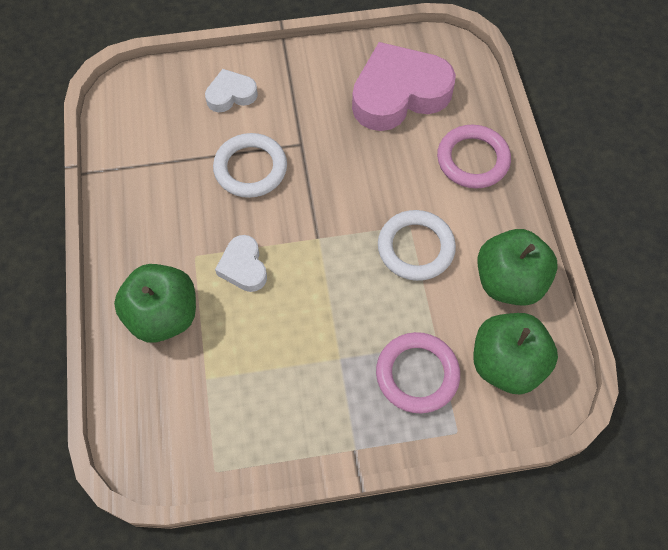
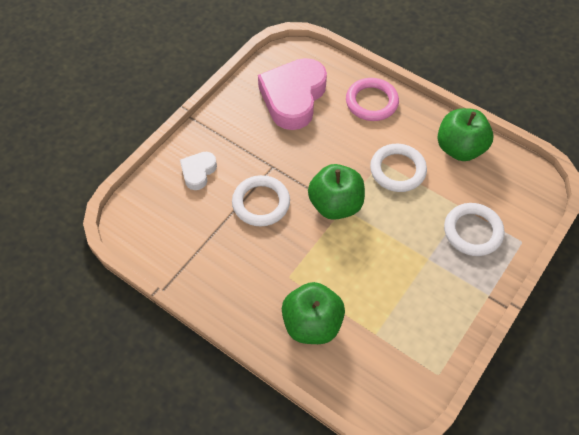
camera: 45 degrees left, 5 degrees down
white heart [215,235,267,292] -> none
pink ring [376,332,460,413] -> white ring [444,203,505,256]
green apple [473,313,558,395] -> green apple moved to [308,164,365,220]

